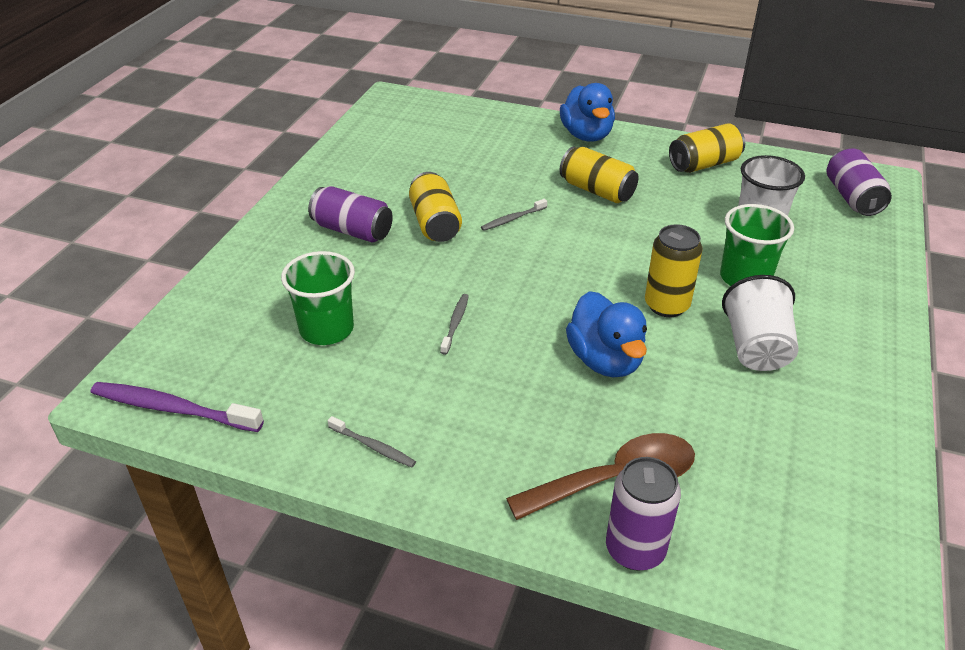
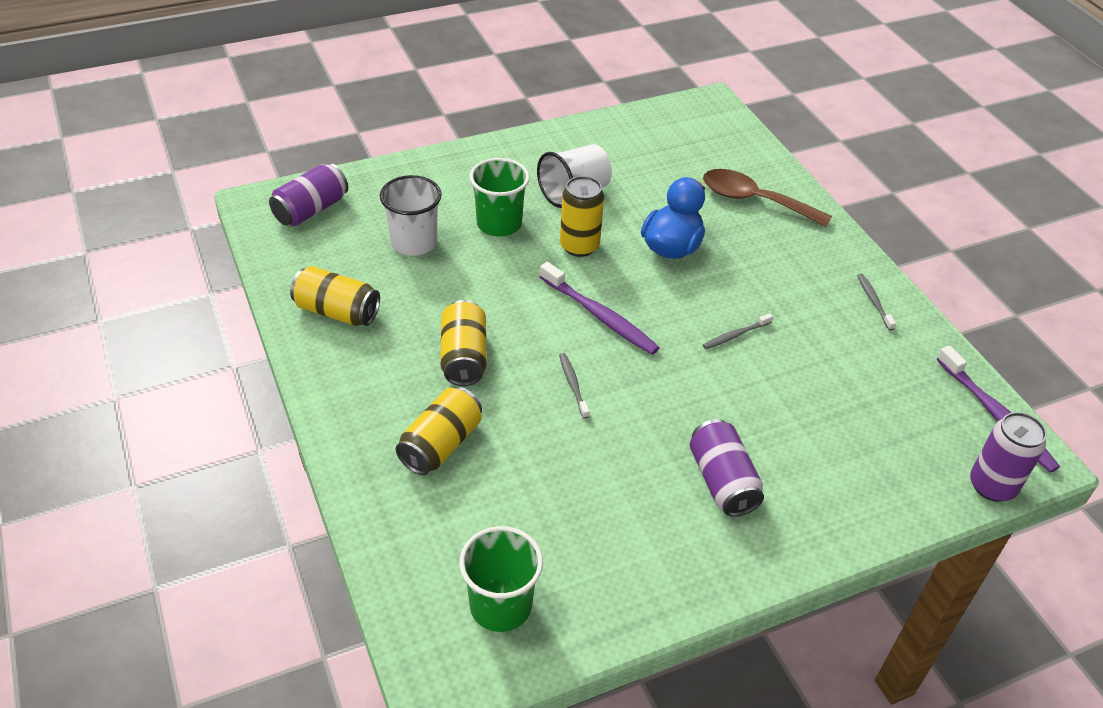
camera: 135 degrees left, 5 degrees up
green cup [281,251,355,345] -> green cup moved to [459,526,543,632]
yellow can [409,172,462,242] -> yellow can moved to [396,387,482,475]
grey toothbrush [481,199,547,231] -> grey toothbrush turned 120 degrees counterclockwise [559,353,590,419]
blue duck [560,83,615,142] -> none
purple can [606,457,681,571] -> purple can moved to [970,412,1047,502]
none -> purple toothbrush [540,262,660,355]

